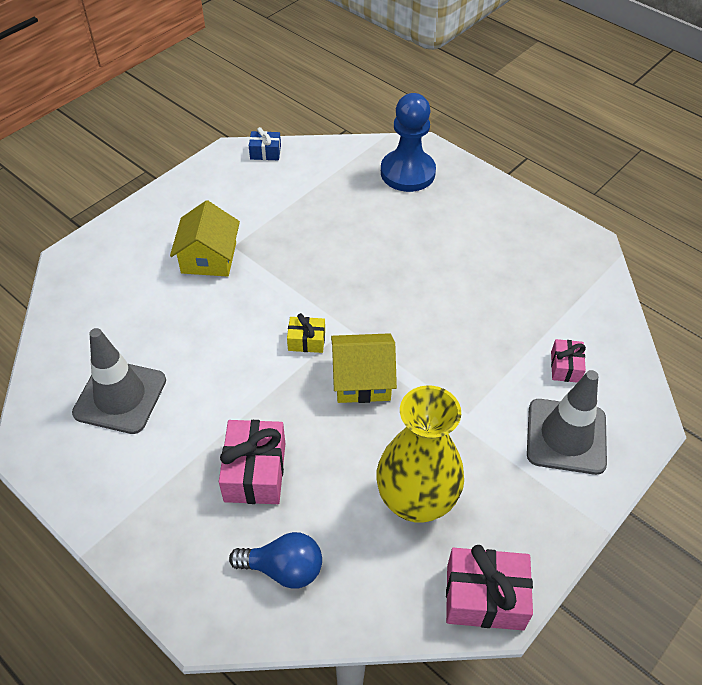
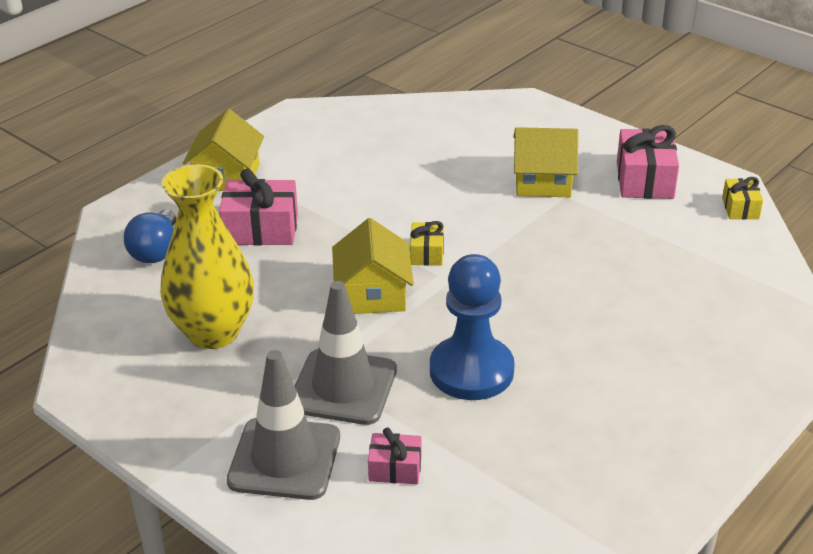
camera: 90 degrees right, 15 degrees down
grey traffic cone [72,328,166,434] -> grey traffic cone moved to [294,281,397,425]
blue gift [249,127,281,160] -> yellow gift [722,177,763,219]
blue pawn [381,93,436,192] -> blue pawn moved to [430,254,515,400]
pink gift [446,545,533,630] -> pink gift moved to [617,125,679,199]
none -> yellow house [183,109,264,191]

